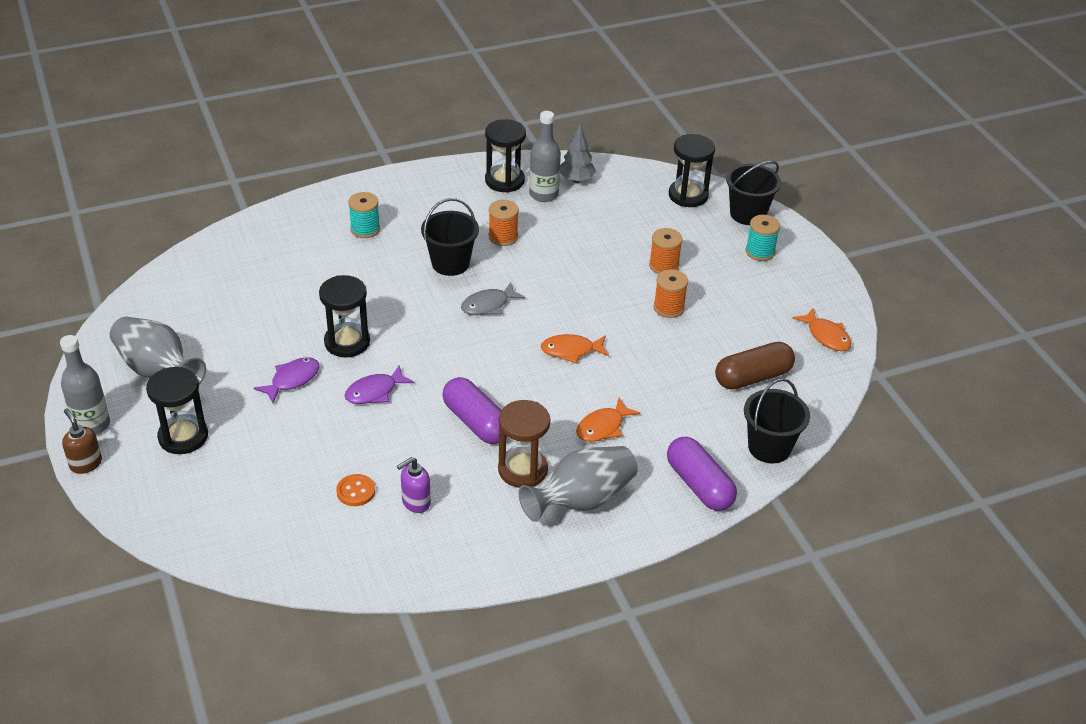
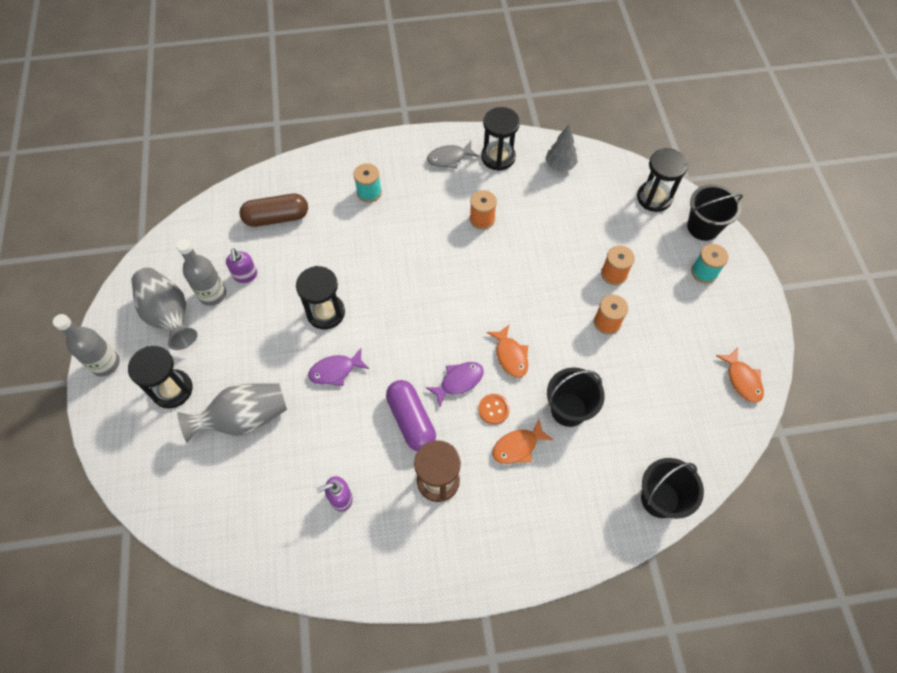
camera: 15 degrees right, 20 degrees up
brown soap dispenser [62,409,102,474] -> none
purple fish [254,357,319,403] -> purple fish moved to [426,362,484,407]
orange button [336,474,375,506] -> orange button moved to [478,394,510,424]
black bucket [421,198,479,276] -> black bucket moved to [547,367,605,427]
grey fish [461,282,525,315] -> grey fish moved to [427,141,479,169]
grey vase [519,446,638,522] -> grey vase moved to [177,383,287,442]
grey bottle [529,111,561,202] -> grey bottle moved to [176,239,226,306]
orange fish [541,334,609,363] -> orange fish turned 120 degrees counterclockwise [487,325,528,378]
purple capsule [667,437,737,511] -> none
brown capsule [715,342,795,389] -> brown capsule moved to [239,194,308,227]
none -> purple soap dispenser [226,248,257,283]

